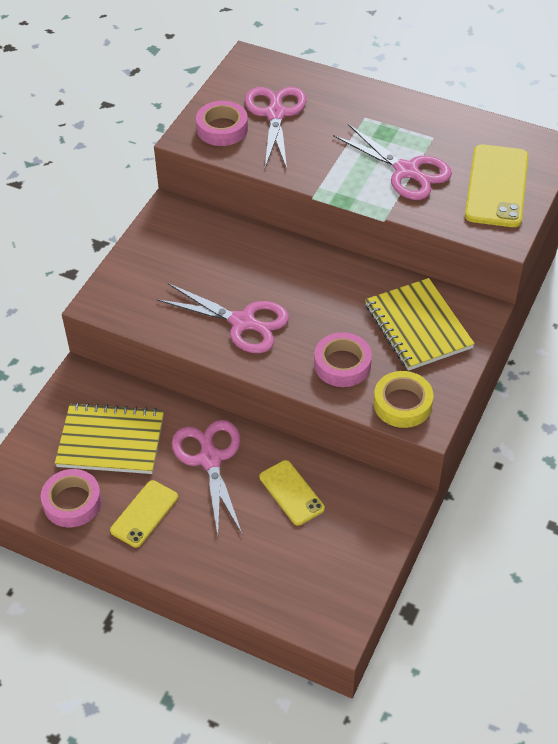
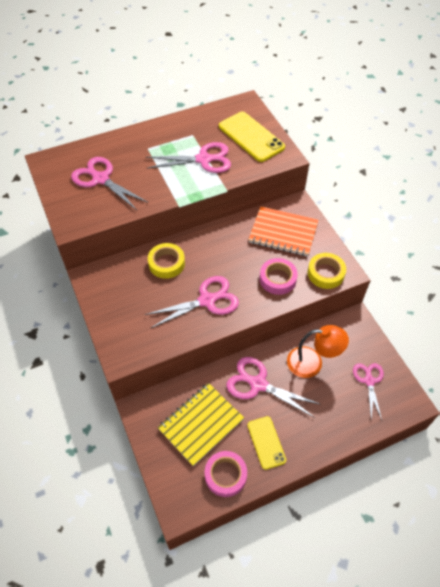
camera: 50 degrees left, 5 degrees up
pink tape [196,101,248,146] -> none
yellow phone [259,460,325,526] -> orange lamp [287,325,349,378]
yellow notebook [365,278,475,371] -> orange notebook [248,207,318,256]
none -> yellow tape [148,243,185,279]
none -> pink scissors [353,363,384,420]

